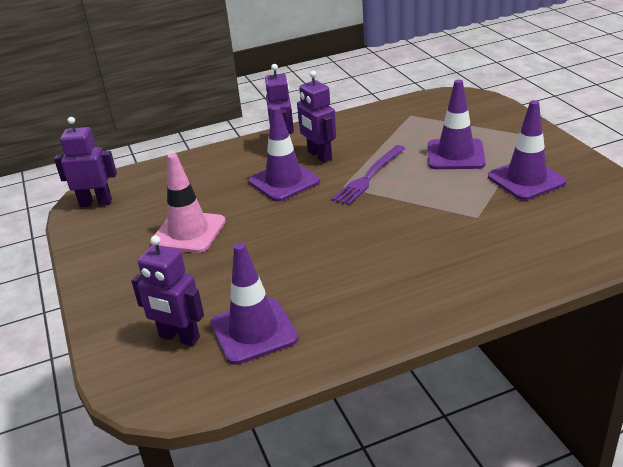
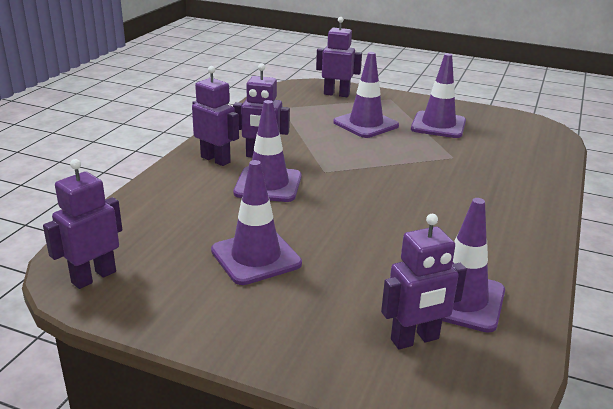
camera: 50 degrees left, 5 degrees down
pink traffic cone [150,153,226,253] -> purple traffic cone [211,160,302,285]
purple fork [332,145,405,205] -> none
none -> purple robot [316,17,362,97]

